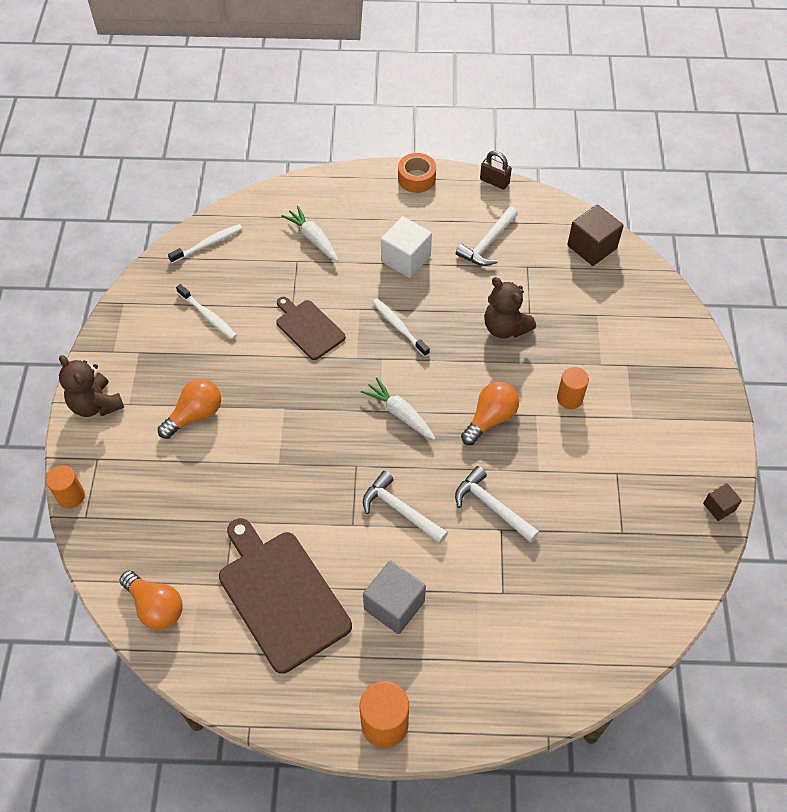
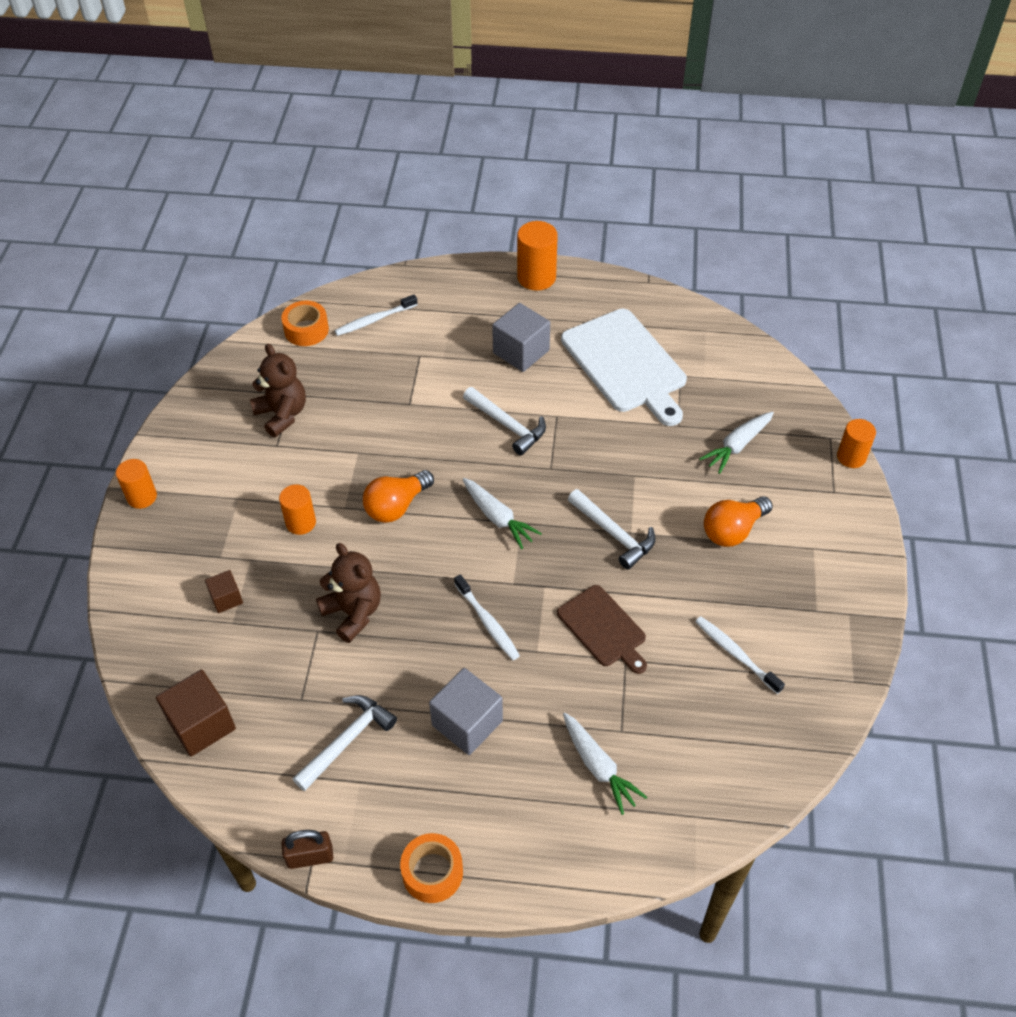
camera: 175 degrees left, 5 degrees down
brown teddy bear [59,355,124,417] -> brown teddy bear moved to [250,344,306,437]
orange light bulb [120,571,183,630] -> none
white toothbrush [168,224,243,263] -> white toothbrush moved to [334,294,418,336]
brown cutting board [219,518,352,674] -> white cutting board [561,309,687,426]
white cube [381,216,432,278] -> grey cube [429,668,503,755]
white hammer [455,466,539,543] -> white hammer moved to [568,489,656,570]
brown padlock [480,151,512,190] -> brown padlock turned 45 degrees counterclockwise [282,830,333,869]
brown cube [703,483,742,521] -> brown cube moved to [205,570,243,613]
none -> orange cylinder [116,459,157,509]
none -> orange tape [281,300,329,346]
none -> white carrot [699,412,774,474]

